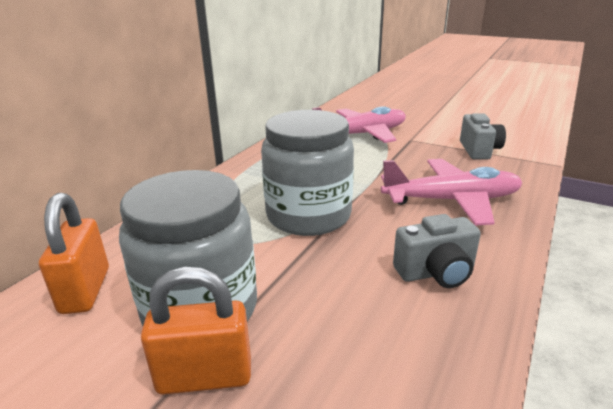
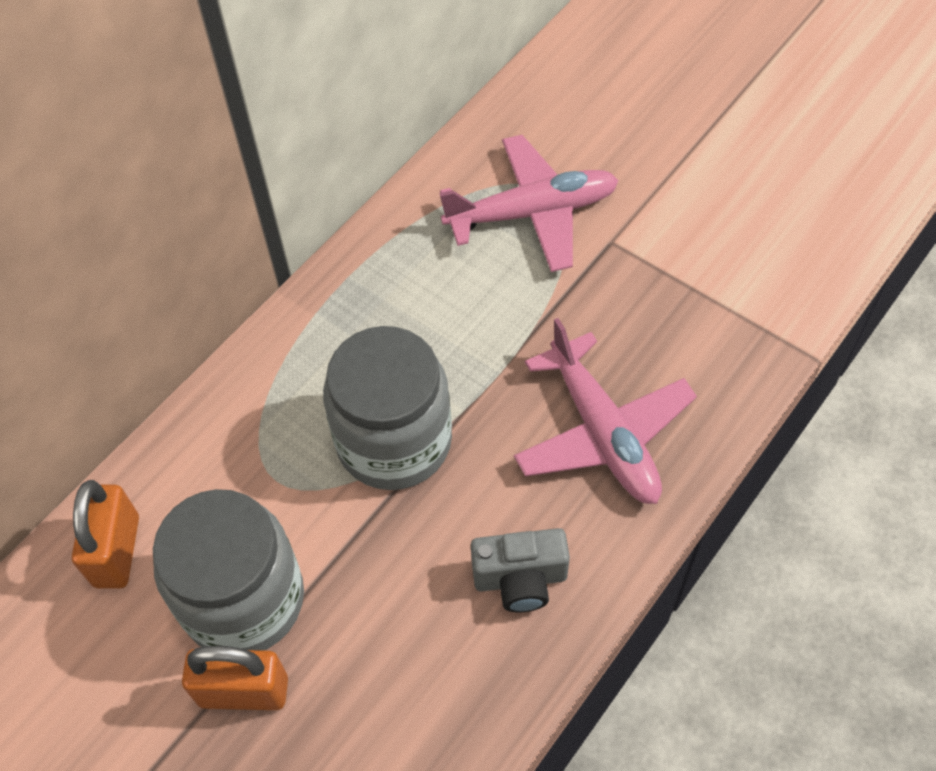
camera: 10 degrees right, 30 degrees up
pink plane [381,159,523,225] -> pink plane turned 60 degrees clockwise [514,318,697,504]
grey camera [460,113,506,160] -> none

